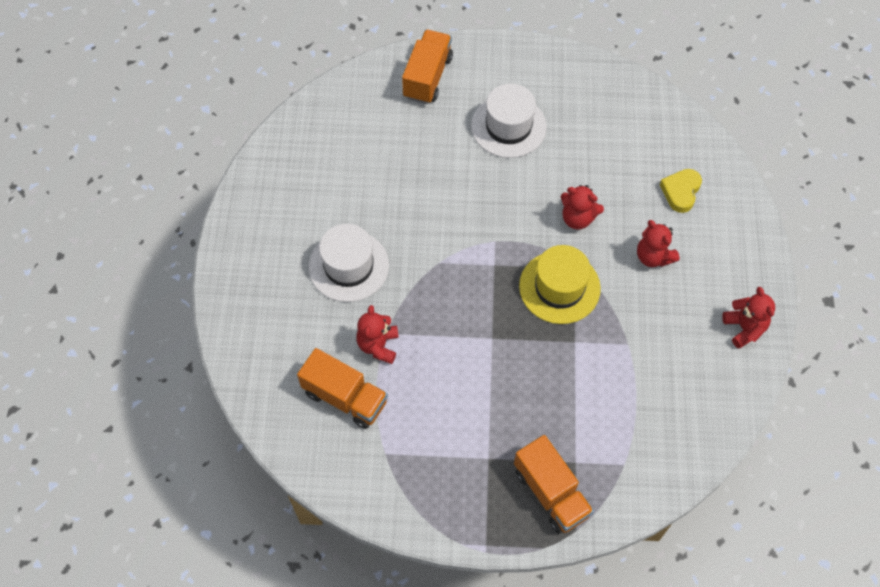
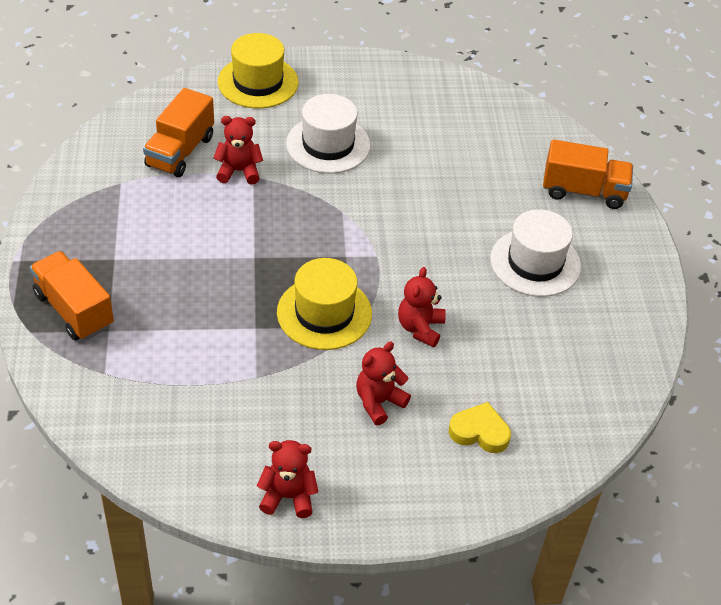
camera: 80 degrees right, 15 degrees down
orange truck [514,435,594,534] -> orange truck turned 90 degrees clockwise [30,251,114,341]
red teddy bear [722,287,775,348] -> red teddy bear turned 150 degrees counterclockwise [257,440,318,518]
none -> yellow hat [218,33,298,109]

